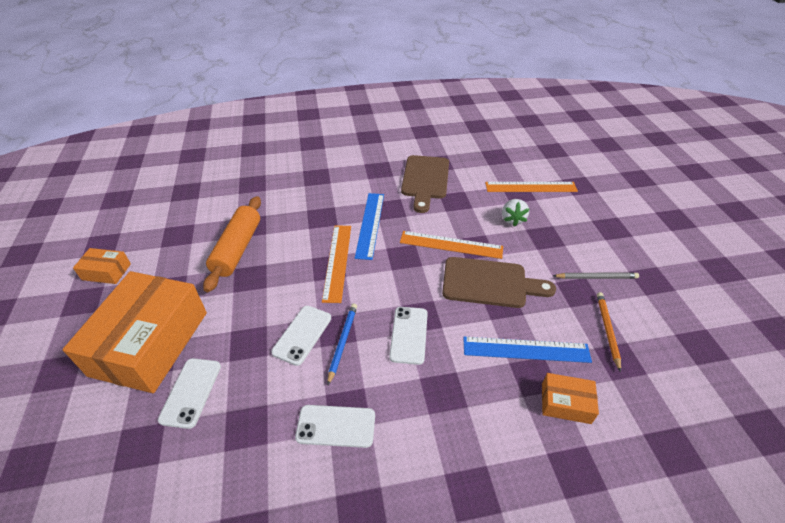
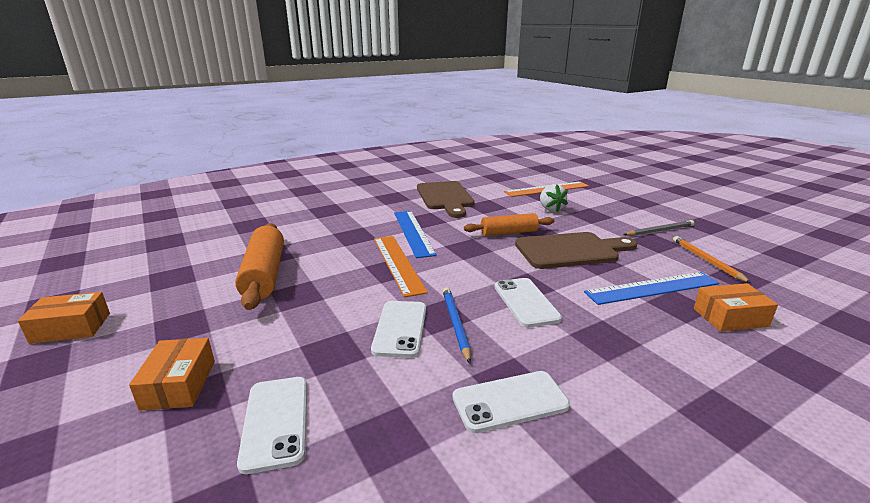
camera: 20 degrees left, 20 degrees down
orange box [63,271,207,393] -> orange box [129,338,215,411], size x0.44
orange ruler [400,231,503,259] -> orange rolling pin [464,213,554,236]

